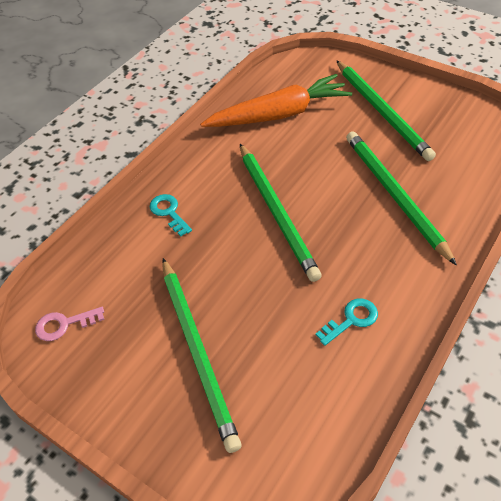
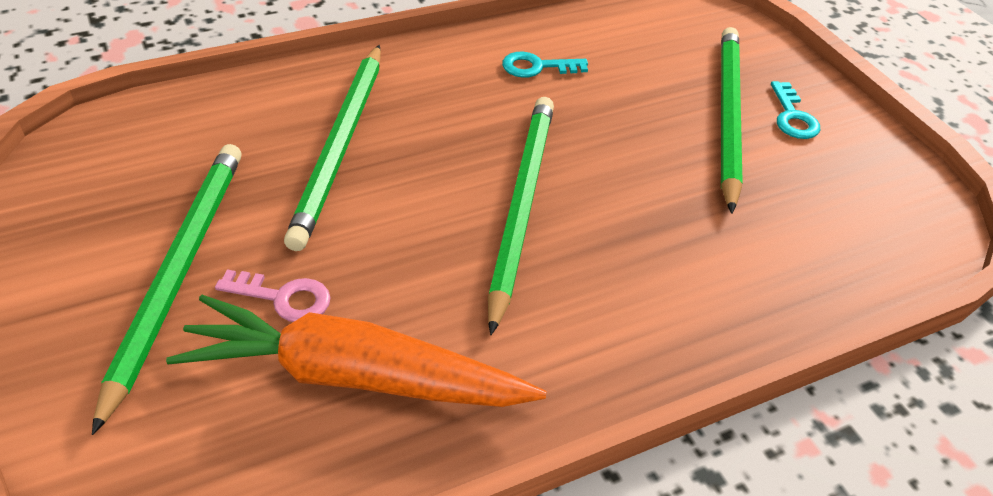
camera: 155 degrees left, 5 degrees down
pink key [35,307,104,341] -> pink key moved to [215,269,331,322]
turquoise key [150,194,192,237] -> turquoise key moved to [771,81,820,139]

